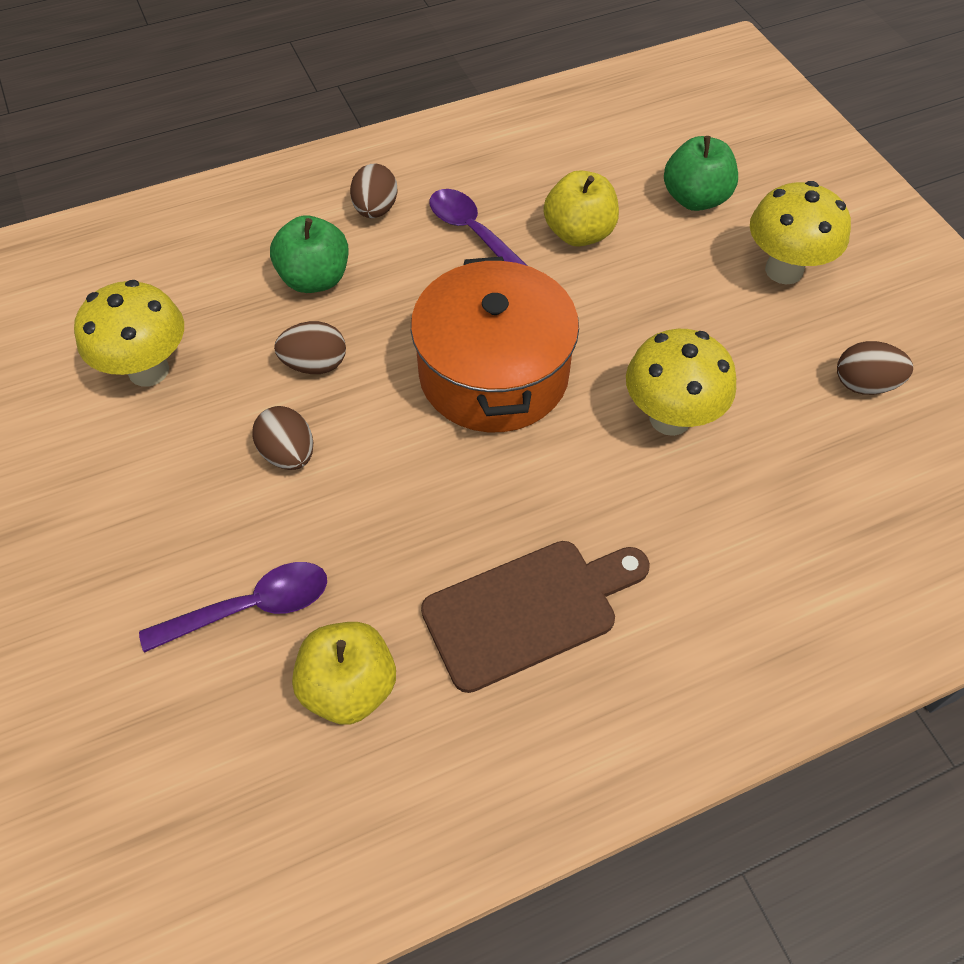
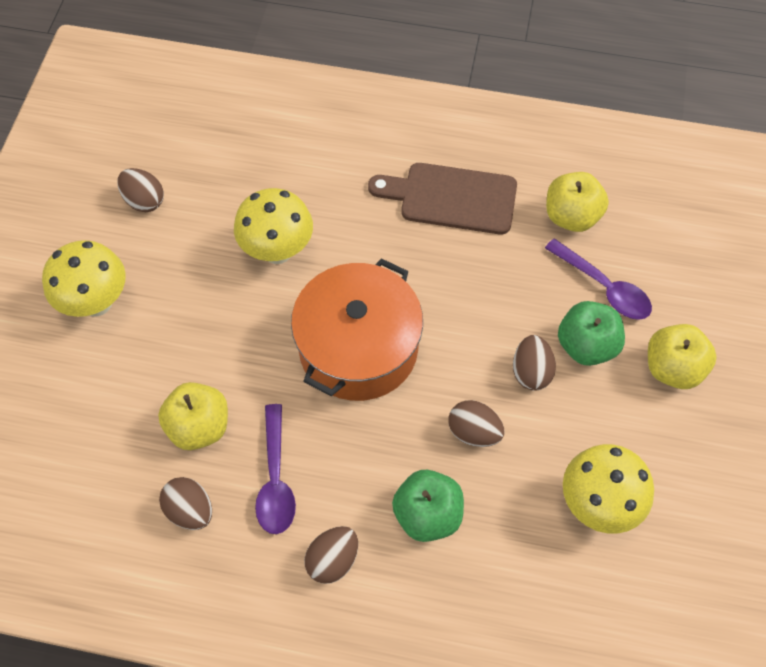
camera: 145 degrees left, 5 degrees up
purple spoon [139,562,327,653] -> purple spoon turned 150 degrees counterclockwise [545,238,652,320]
green apple [664,136,738,211] -> green apple moved to [558,301,625,366]
none -> brown egg [159,477,212,530]
none -> yellow apple [648,324,717,389]

